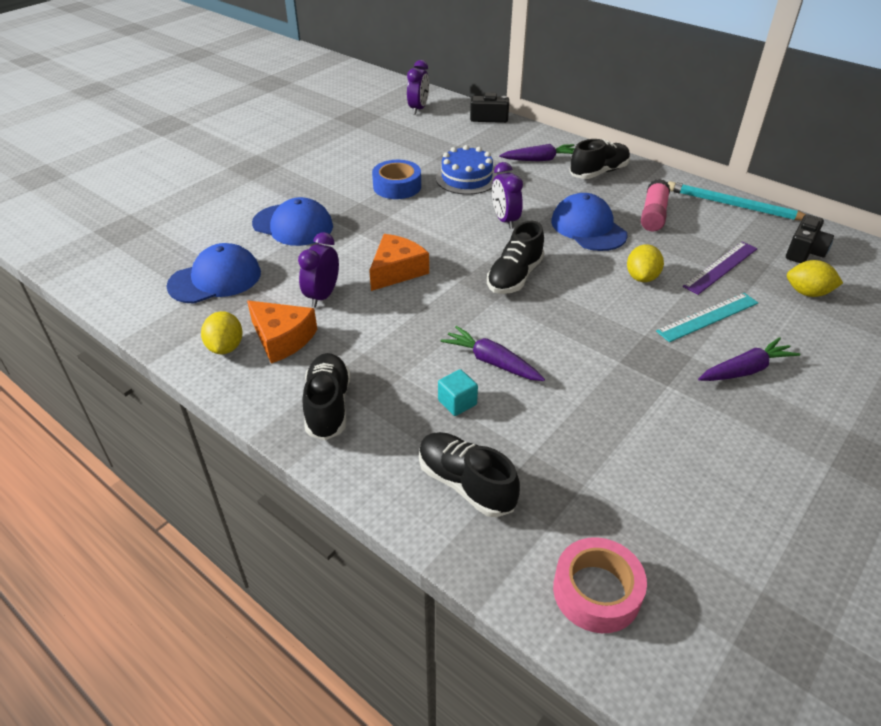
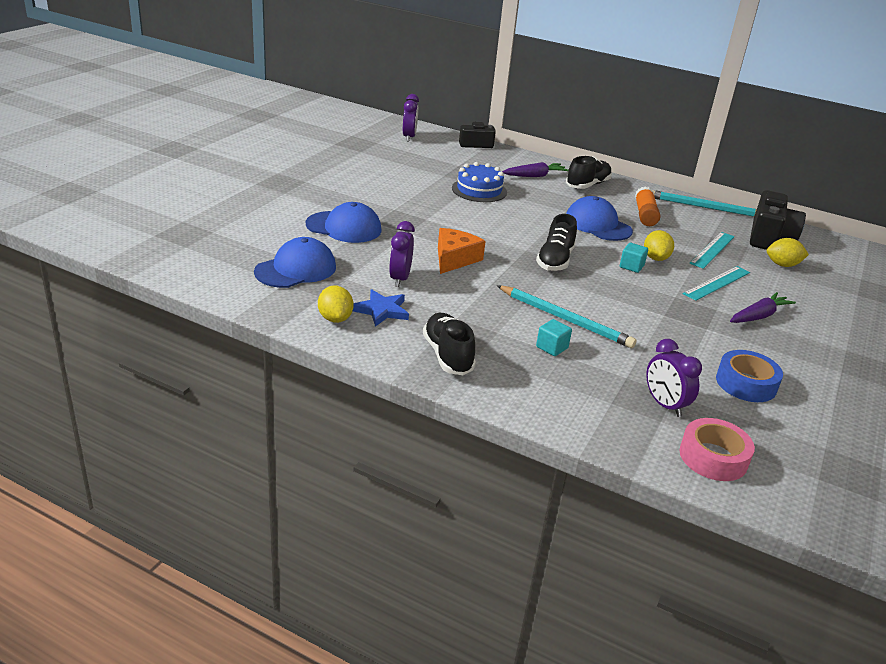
camera: 15 degrees left, 10 degrees down
orange cheese [247,300,317,364] -> blue star [353,289,409,327]
blue tape [372,160,421,199] -> blue tape moved to [716,350,783,402]
black shoe [419,432,520,517] -> none
purple carrot [440,326,545,381] -> turquoise pencil [497,285,636,348]
purple clock [492,162,523,229] -> purple clock moved to [646,339,702,417]
pink glue stick [641,179,670,231] -> orange glue stick [635,186,660,226]
purple ruler [683,242,758,295] -> turquoise ruler [689,232,735,269]
black camera [786,214,834,263] -> black camera [750,190,806,250], size x1.63
none -> turquoise cube [620,243,648,273]

